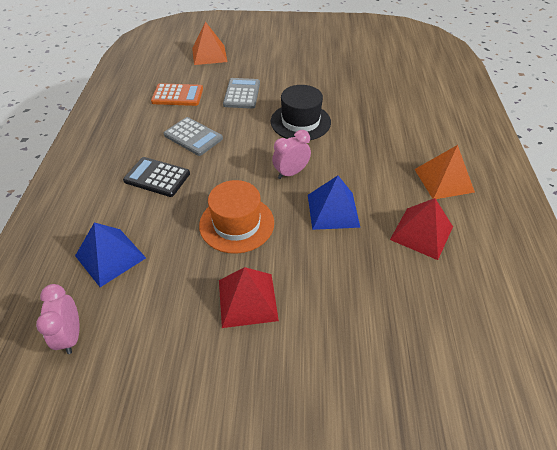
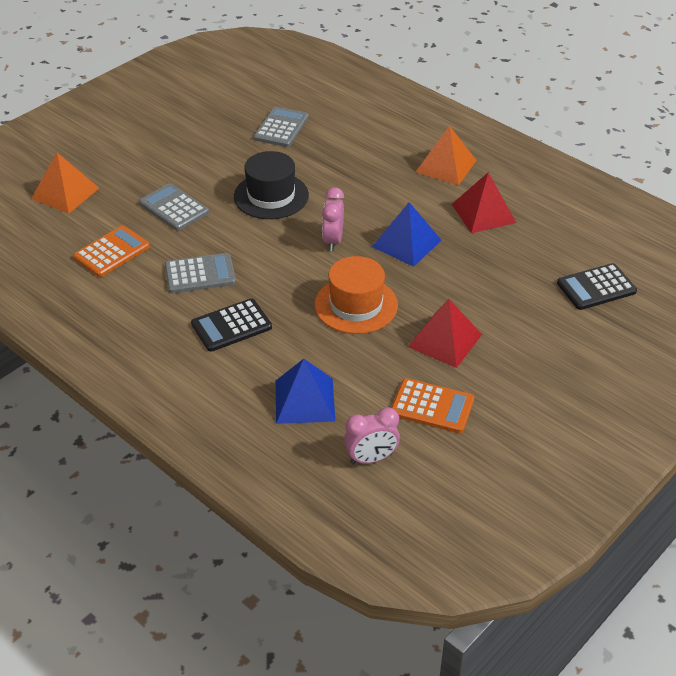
camera: 50 degrees left, 5 degrees down
pink clock [36,284,80,354] -> pink clock turned 45 degrees counterclockwise [344,407,400,464]
none -> grey calculator [254,106,309,147]
none -> orange calculator [391,378,474,433]
none -> black calculator [557,263,637,310]

